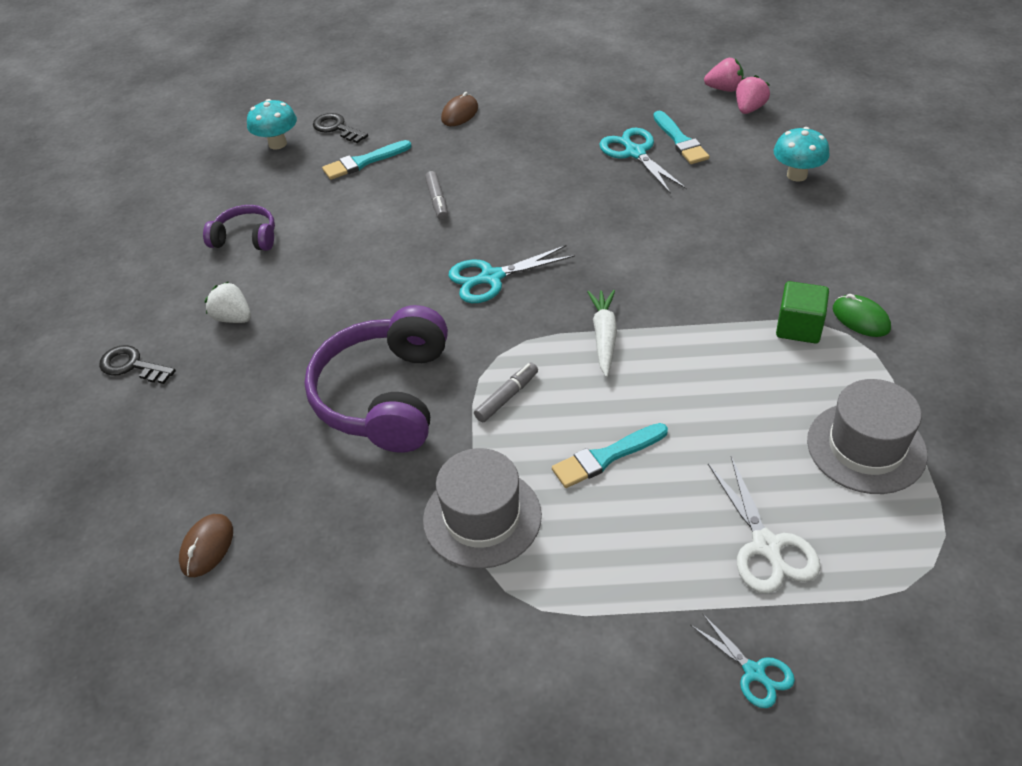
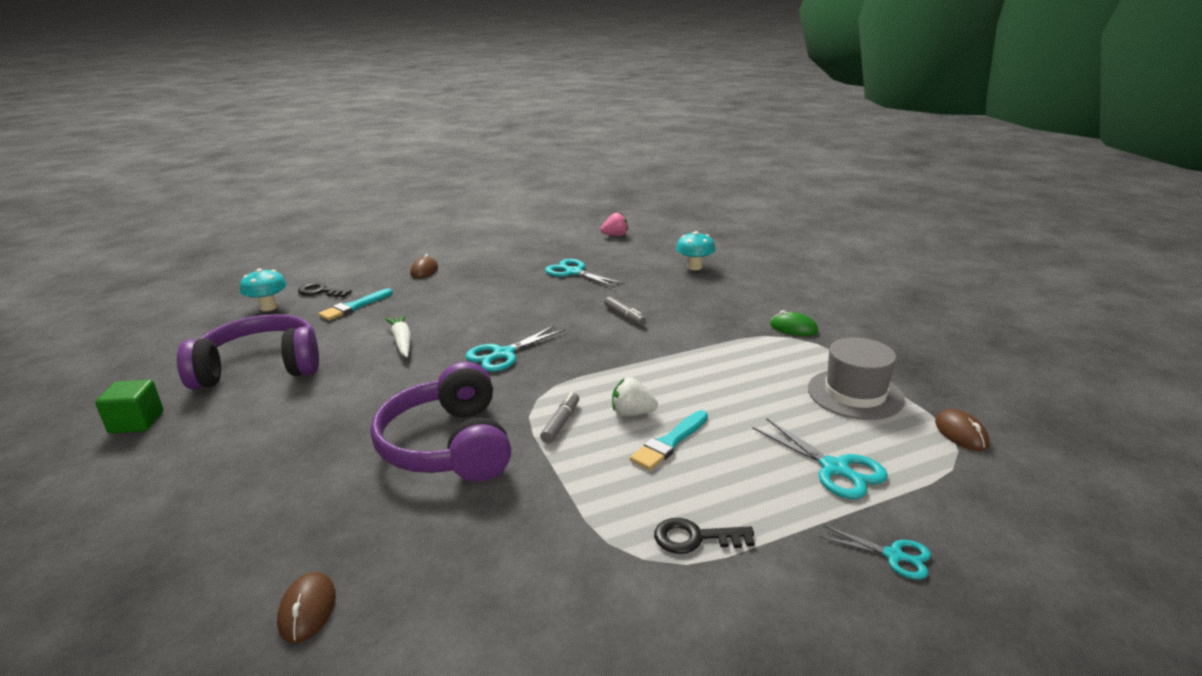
camera: 25 degrees left, 20 degrees down
black key [99,345,176,384] -> black key moved to [654,518,755,554]
purple headphones [203,205,275,251] -> purple headphones [177,314,319,390], size x1.93
white strawberry [205,282,251,323] -> white strawberry moved to [612,378,658,416]
grey hat [423,448,542,569] -> none
grey marker [425,171,448,220] -> grey marker moved to [604,297,646,325]
white carrot [587,290,617,377] -> white carrot moved to [385,315,411,358]
turquoise brush [653,111,709,164] -> none
white scissors [708,456,821,594] -> turquoise scissors [752,418,888,499]
pink strawberry [736,75,770,114] -> none
green cube [776,281,829,343] -> green cube moved to [95,379,163,434]
none -> brown mouse [935,409,989,451]

